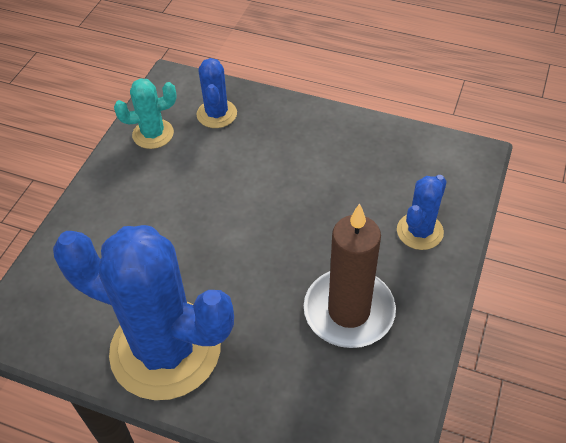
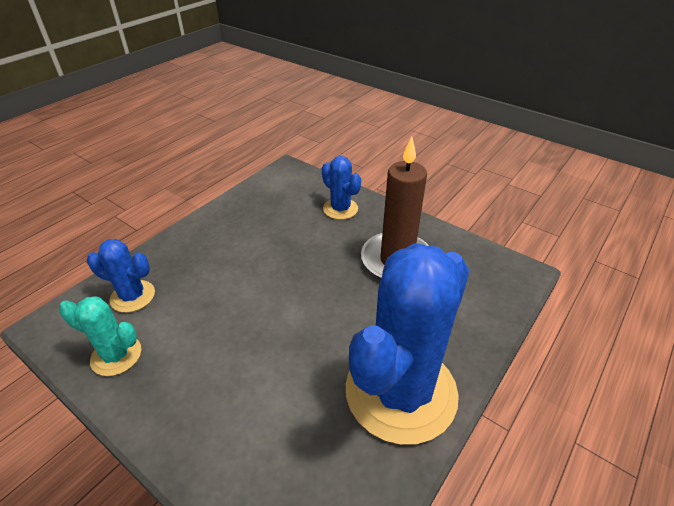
camera: 75 degrees left, 10 degrees down
turquoise cactus [114,78,177,149] -> turquoise cactus turned 75 degrees counterclockwise [59,296,141,376]

